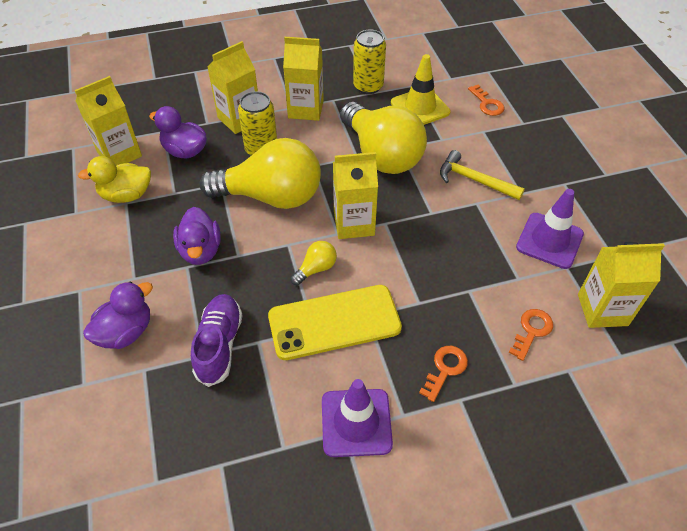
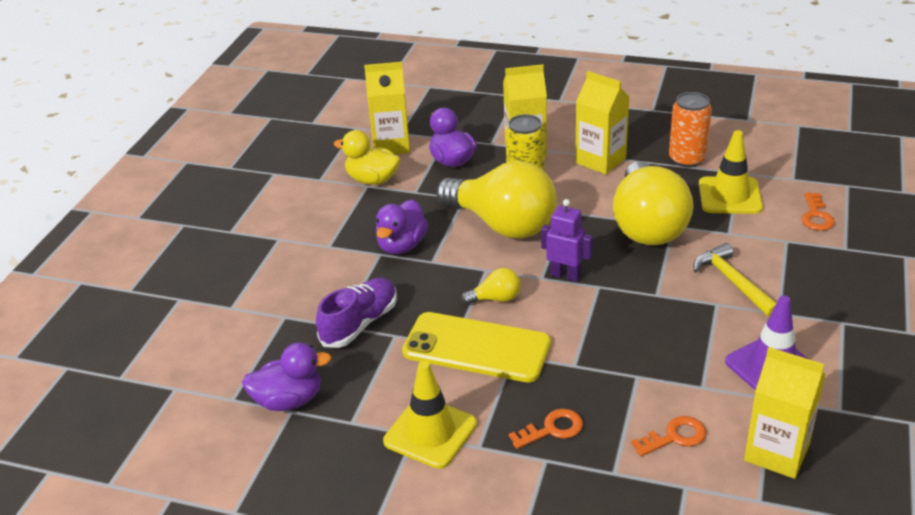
camera: 35 degrees right, 15 degrees down
purple duck [83,282,153,349] -> purple duck moved to [242,342,331,411]
purple traffic cone [322,379,393,457] -> yellow traffic cone [383,361,477,469]
yellow carton [333,152,378,239] -> purple robot [541,199,593,282]
yellow can [353,29,386,94] -> orange can [669,92,712,168]

